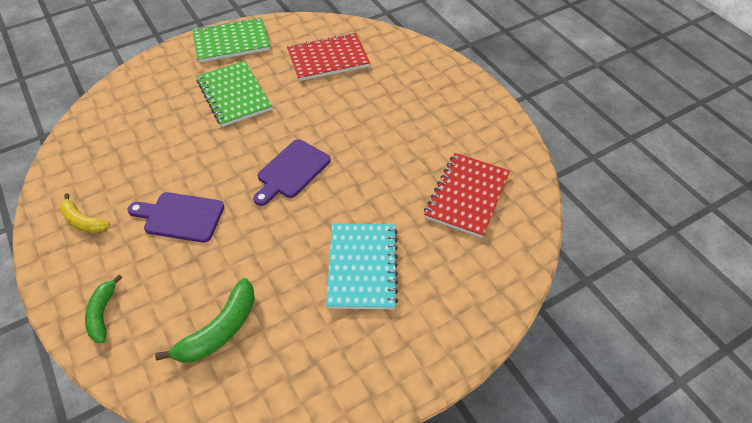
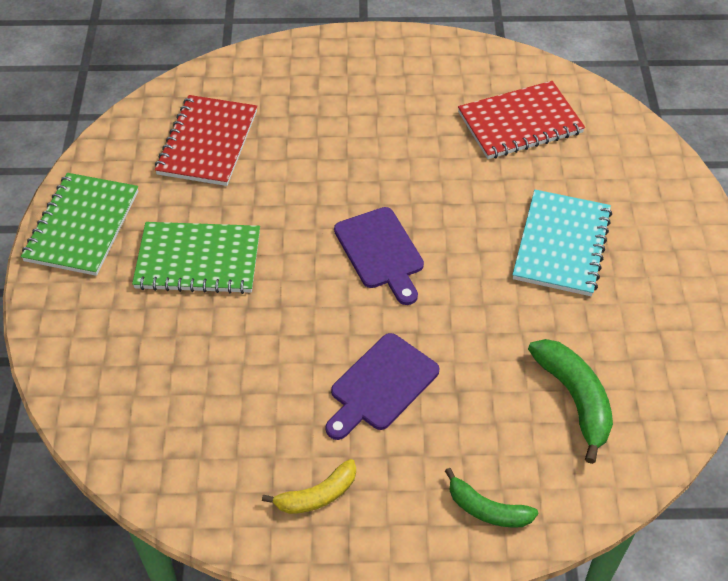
camera: 60 degrees left, 0 degrees up
turquoise notebook [326,223,398,309] -> turquoise notebook turned 75 degrees clockwise [512,190,612,296]
red notebook [424,153,510,238] -> red notebook turned 75 degrees counterclockwise [458,81,585,159]

